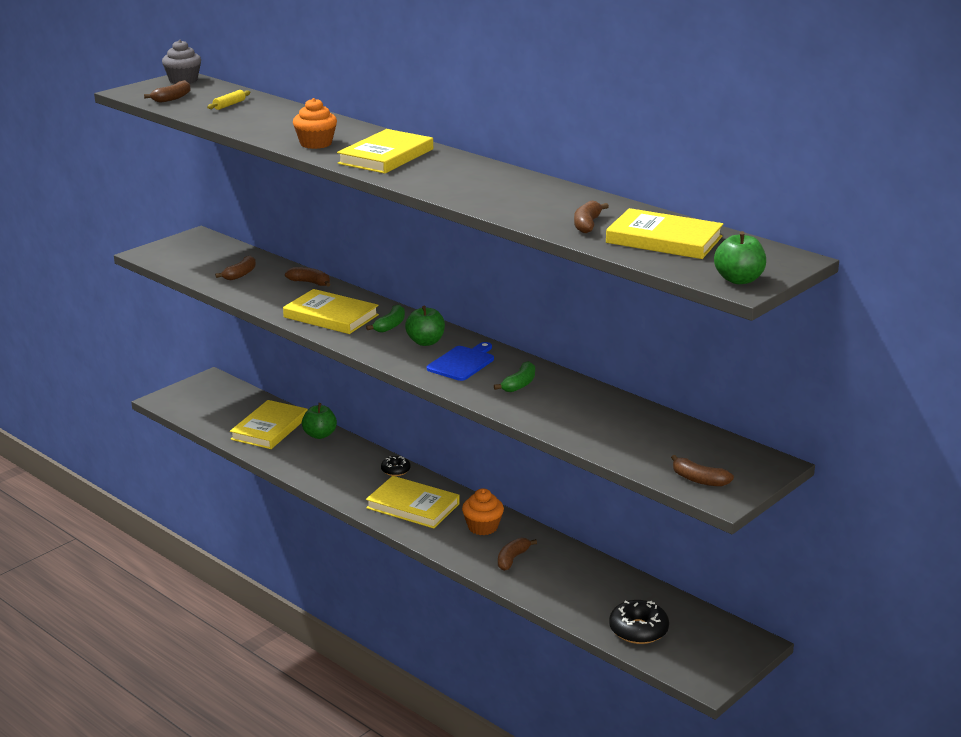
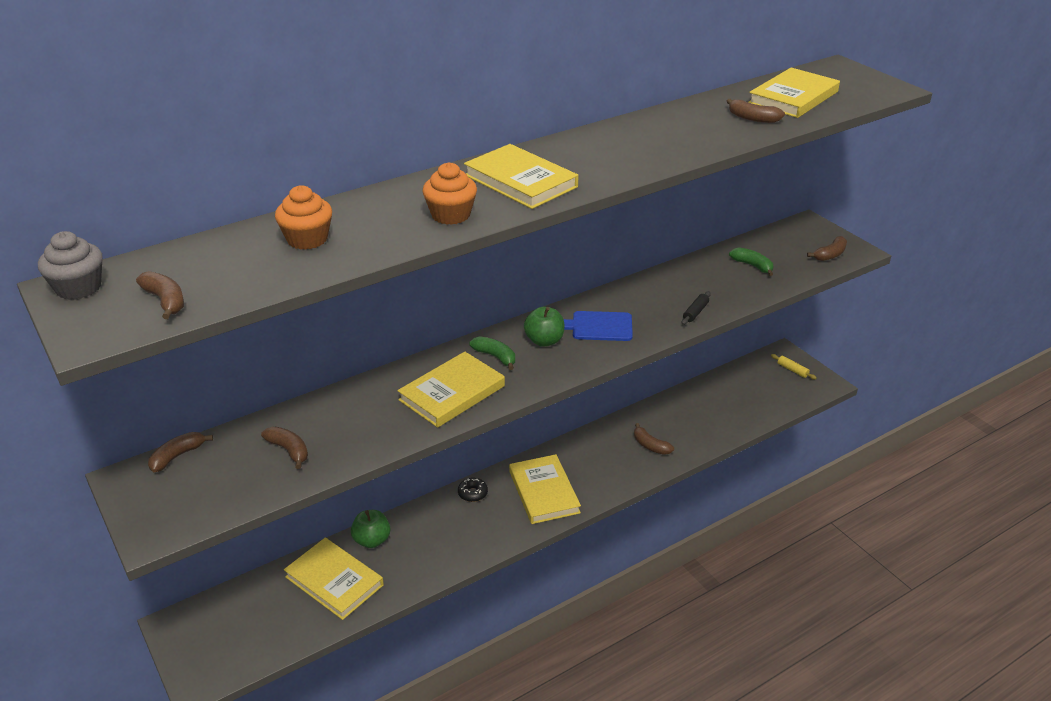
camera: 75 degrees left, 10 degrees up
yellow rolling pin [207,90,250,110] -> yellow rolling pin moved to [771,354,817,380]
brown banana [285,267,330,287] -> brown banana moved to [148,432,213,472]
yellow book [366,476,460,528] -> yellow book turned 60 degrees counterclockwise [509,454,581,524]
blue cutting board [427,342,494,381] -> blue cutting board turned 45 degrees counterclockwise [564,311,633,341]
orange cupcake [462,488,504,535] -> orange cupcake moved to [275,185,332,250]
green banana [494,361,535,392] -> green banana moved to [729,247,773,276]
black donut [609,600,669,644] -> none
green apple [714,231,766,284] -> none
none -> black rolling pin [681,291,711,325]

